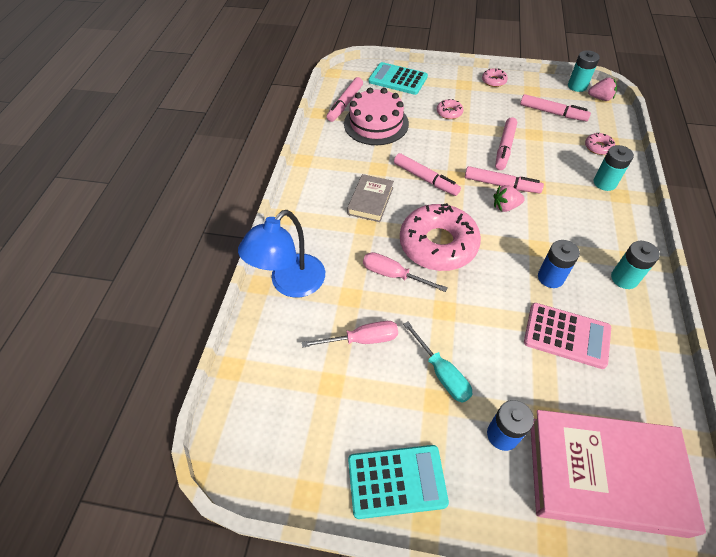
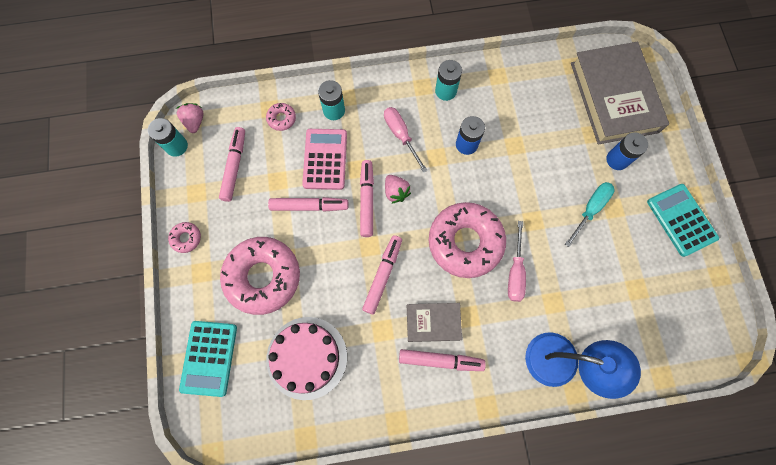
camera: 110 degrees left, 20 degrees up
pink screwdriver [302,321,398,348] -> pink screwdriver moved to [384,107,428,173]
pink marker [327,77,363,122] -> pink marker moved to [399,349,486,371]
pink donut [437,99,463,119] -> pink donut [220,237,300,315], size x2.40
pink calculator [524,303,611,369] -> pink calculator moved to [302,129,347,190]
pink book [531,410,706,538] -> grey book [571,42,669,145]

